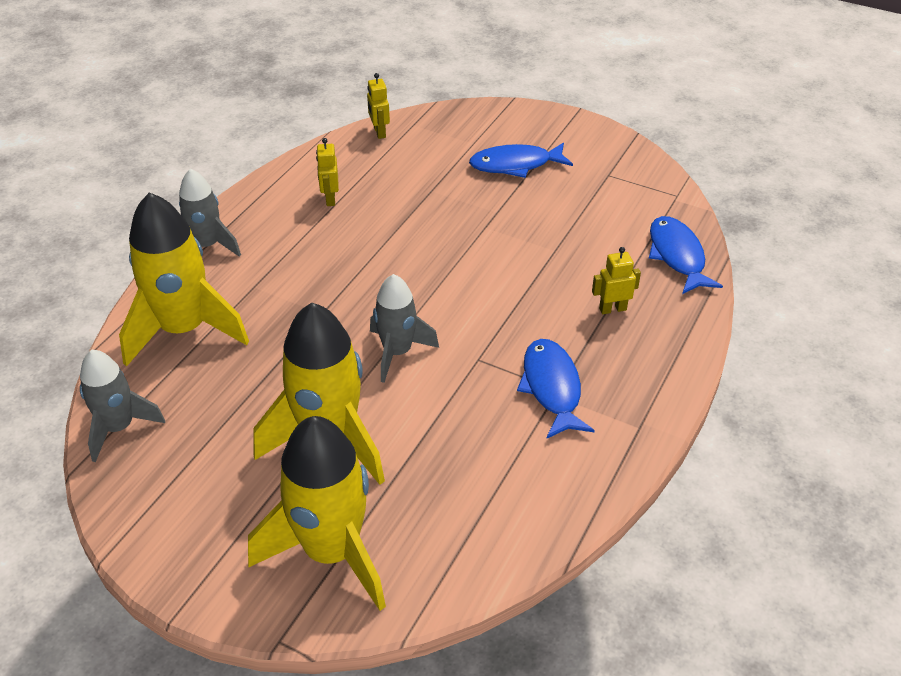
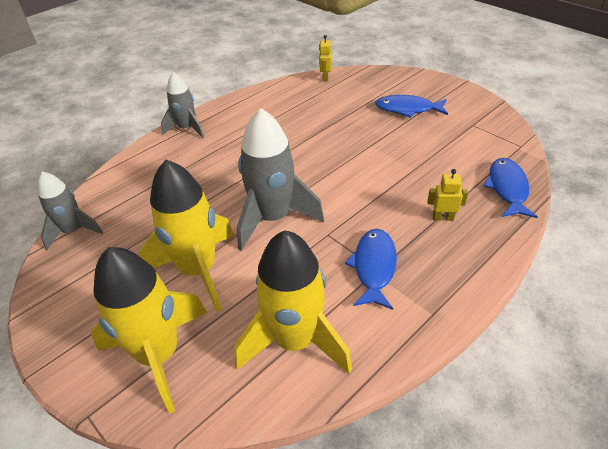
camera: 20 degrees right, 0 degrees up
yellow rocket [119,192,249,367] -> yellow rocket moved to [234,231,352,374]
yellow robot [316,138,339,206] -> none
grey rocket [370,274,439,383] -> grey rocket [237,108,324,251], size x1.66

